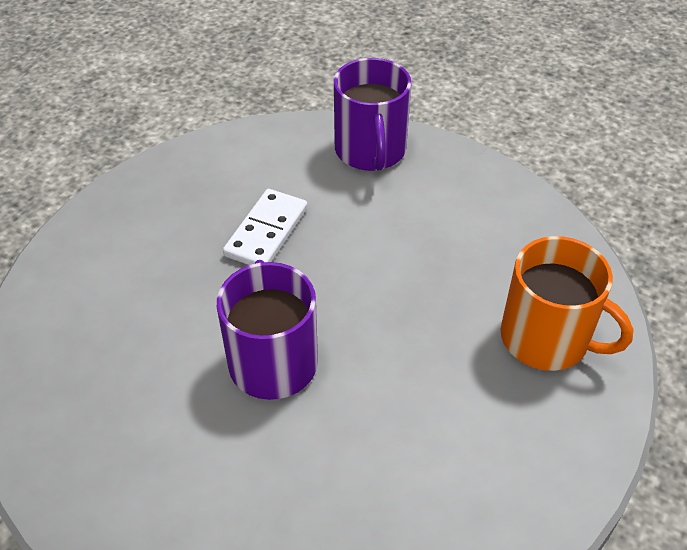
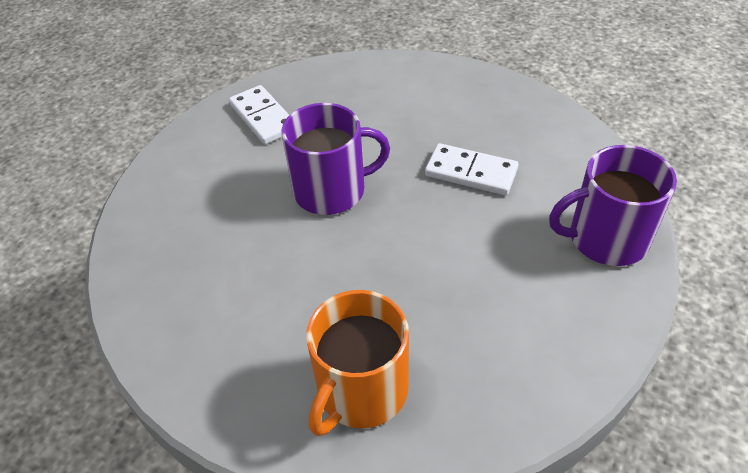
camera: 90 degrees right, 0 degrees up
none -> white domino [229,85,289,144]

